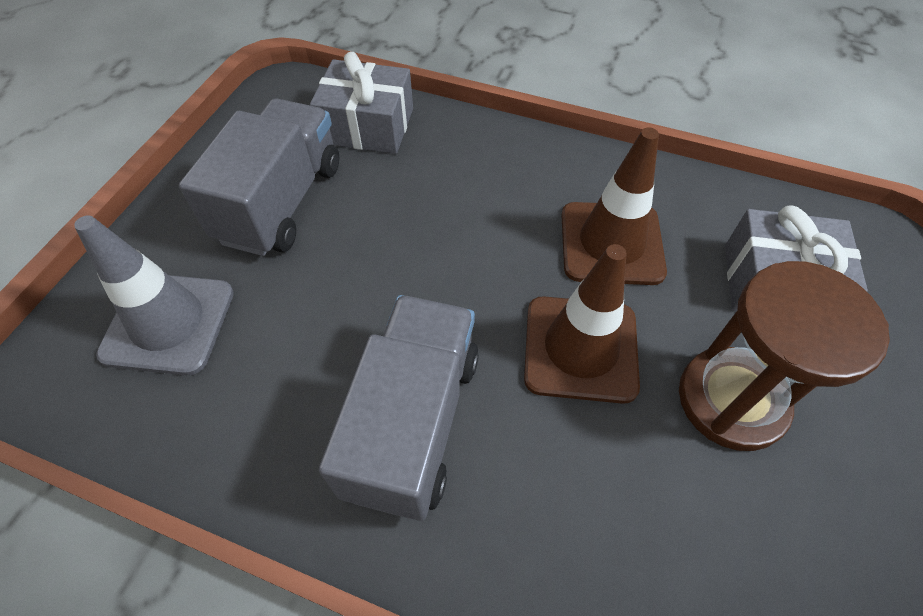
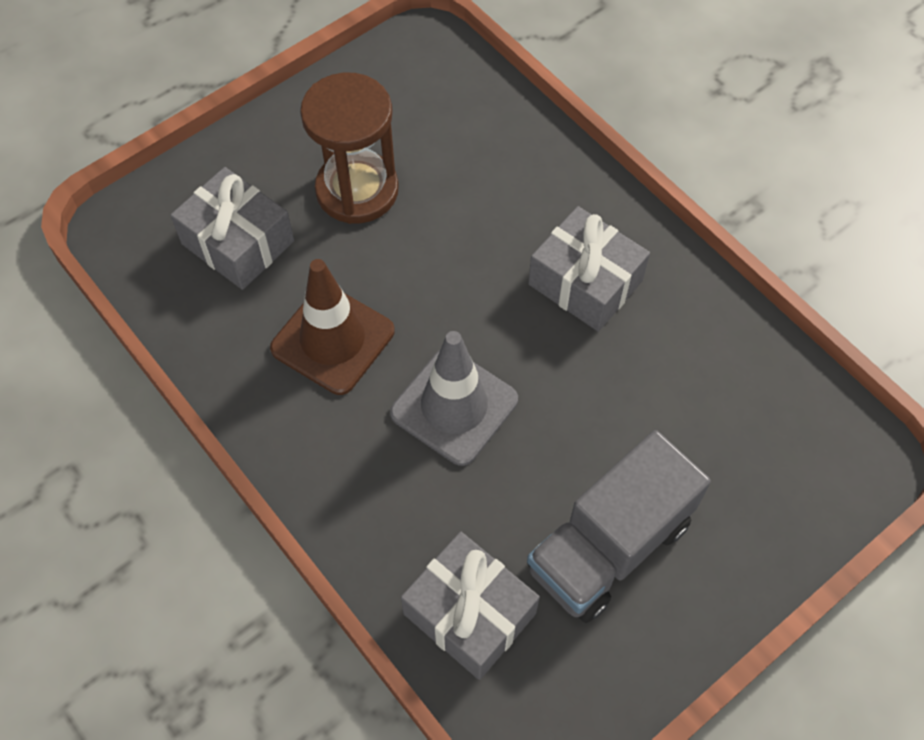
camera: 150 degrees left, 5 degrees up
grey traffic cone [74,215,234,375] -> grey traffic cone moved to [390,331,518,466]
grey truck [319,295,479,521] -> grey gift [528,206,650,331]
brown traffic cone [524,244,640,404] -> none

